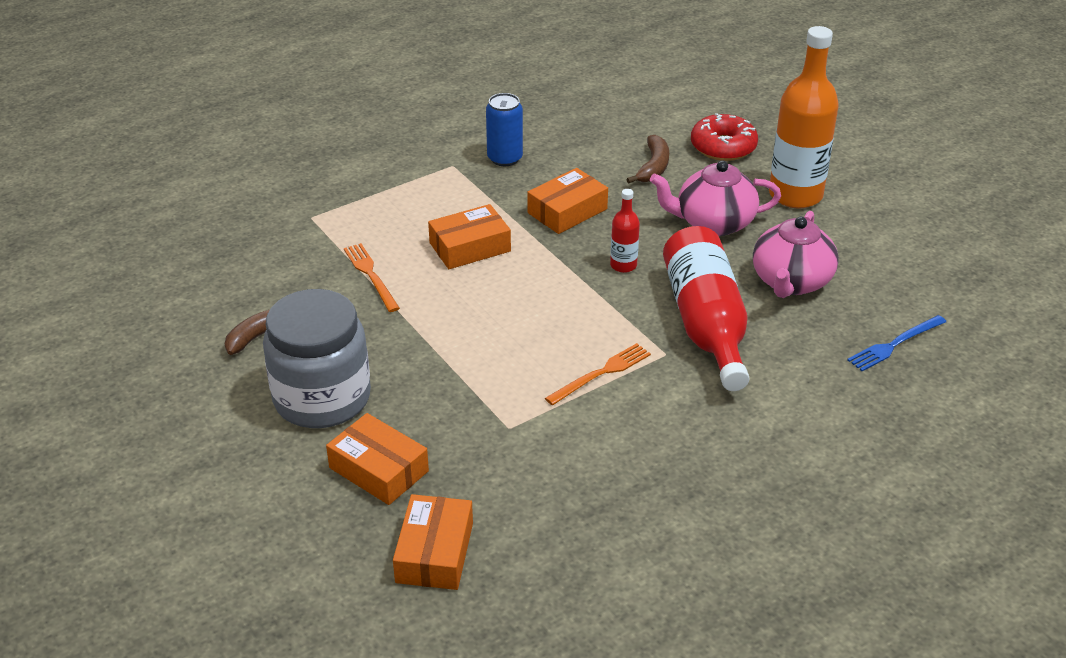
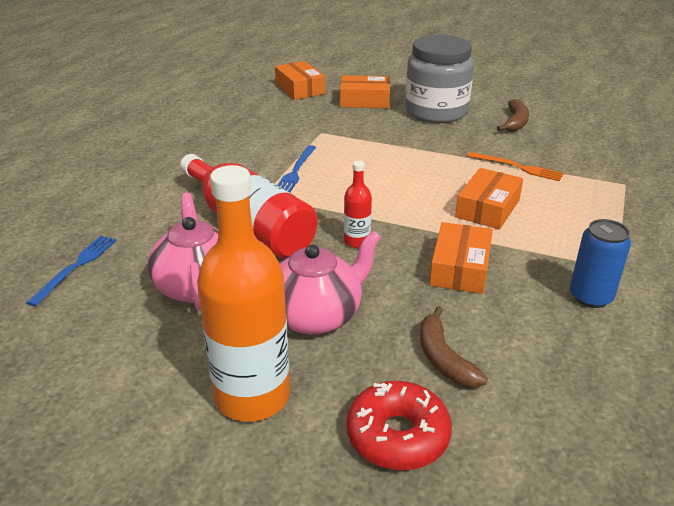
camera: 145 degrees right, 5 degrees down
orange fork [545,343,651,405] -> blue fork [278,145,316,193]

